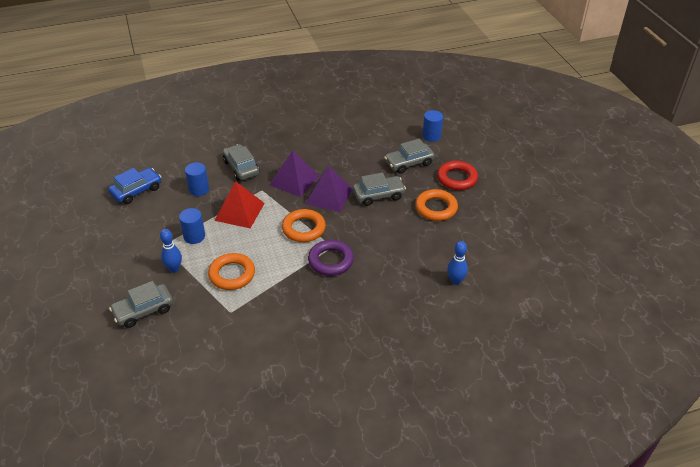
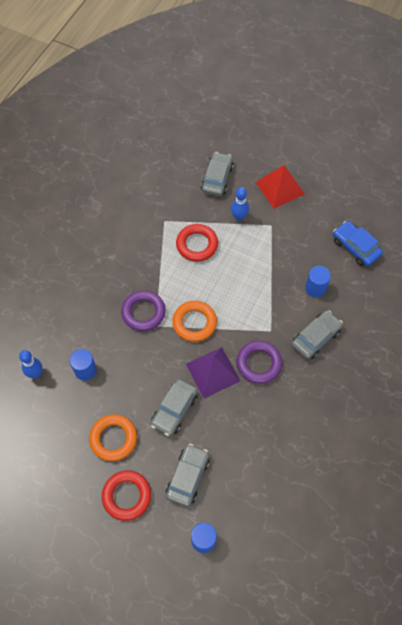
camera: 135 degrees right, 20 degrees up
blue car [108,168,161,204] -> blue car turned 135 degrees clockwise [333,221,383,266]
blue cylinder [179,208,205,244] -> blue cylinder moved to [70,349,97,381]
orange ring [208,253,255,290] -> red ring [176,224,218,262]
red pyramid [214,181,265,228] -> red pyramid moved to [256,165,305,209]
grey car [223,144,260,181] -> grey car turned 60 degrees counterclockwise [291,311,343,359]
purple pyramid [270,150,319,197] -> purple ring [237,341,282,384]

